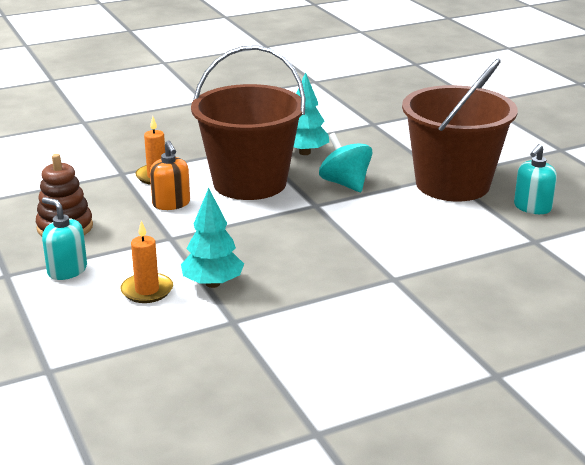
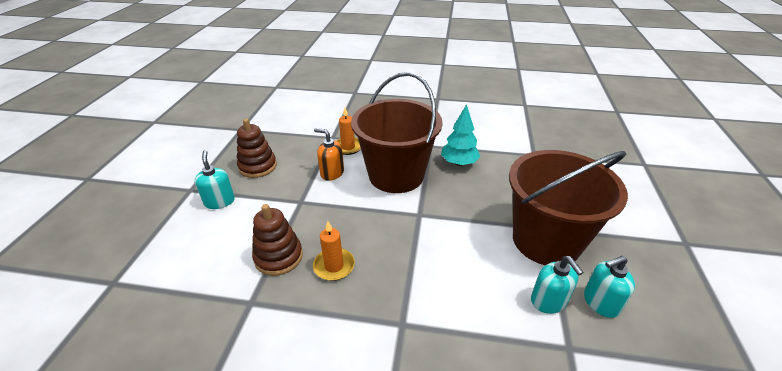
camera: 35 degrees right, 10 degrees up
orange candle [121,220,173,303] -> orange candle moved to [313,221,355,281]
orange soap dispenser [150,141,190,210] -> orange soap dispenser turned 105 degrees clockwise [314,128,344,181]
turquoise tree [181,188,244,288] -> brown stacking toy [252,204,303,276]
turquoise spinning top [319,133,372,192] -> none
none -> turquoise soap dispenser [531,256,584,314]

